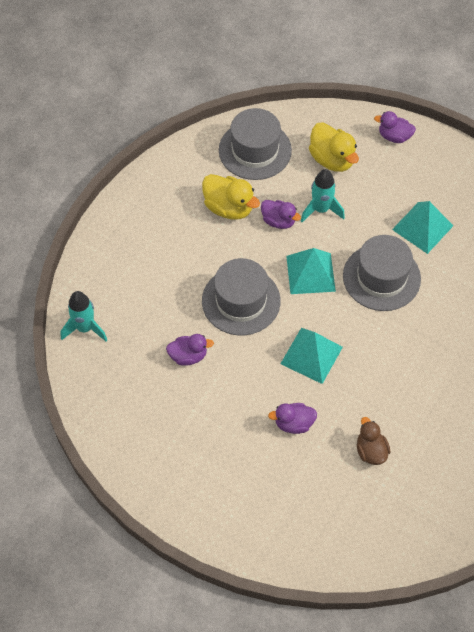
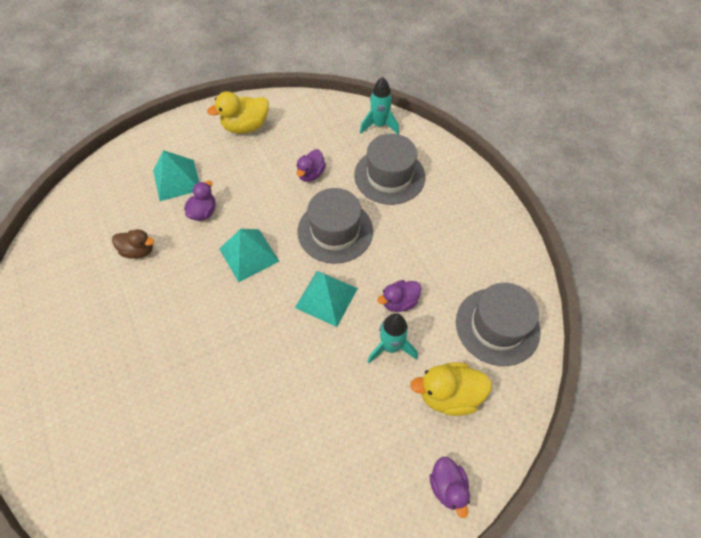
camera: 120 degrees right, 0 degrees up
yellow duck [202,174,260,220] -> yellow duck moved to [207,91,269,134]
grey hat [343,235,421,311] -> grey hat moved to [354,134,425,205]
purple duck [374,111,416,143] -> purple duck turned 120 degrees clockwise [429,457,470,518]
turquoise pyramid [392,201,453,254] -> turquoise pyramid moved to [153,150,199,201]

